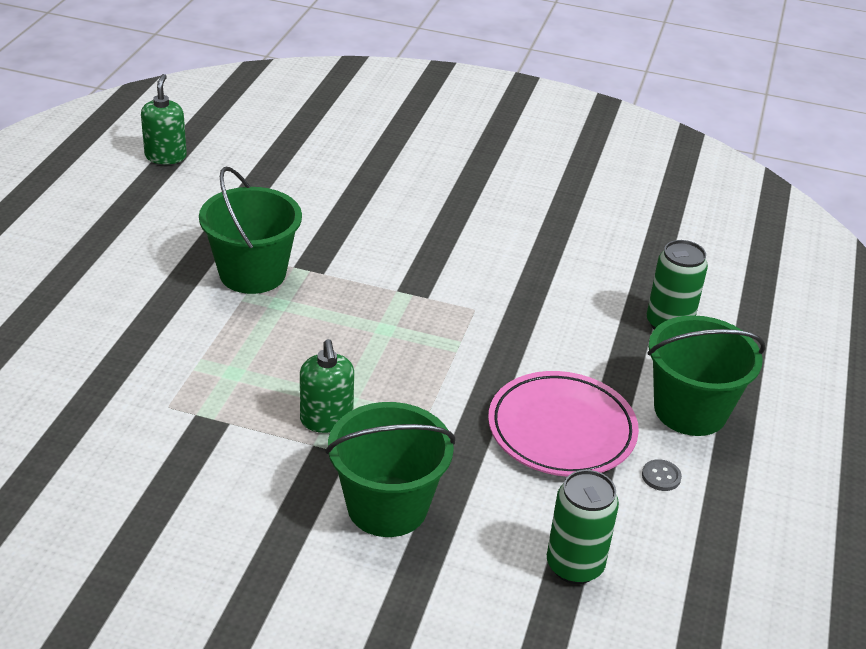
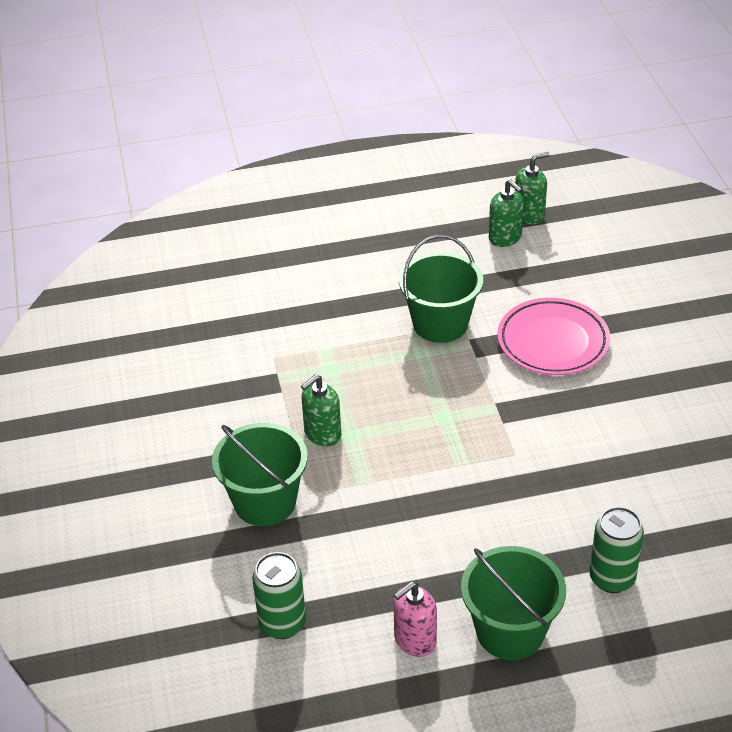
camera: 65 degrees right, 5 degrees up
pink plate [488,371,639,477] -> pink plate moved to [497,298,610,375]
grey button [642,459,682,491] -> pink soap dispenser [393,581,437,657]
none -> green soap dispenser [489,179,524,247]

